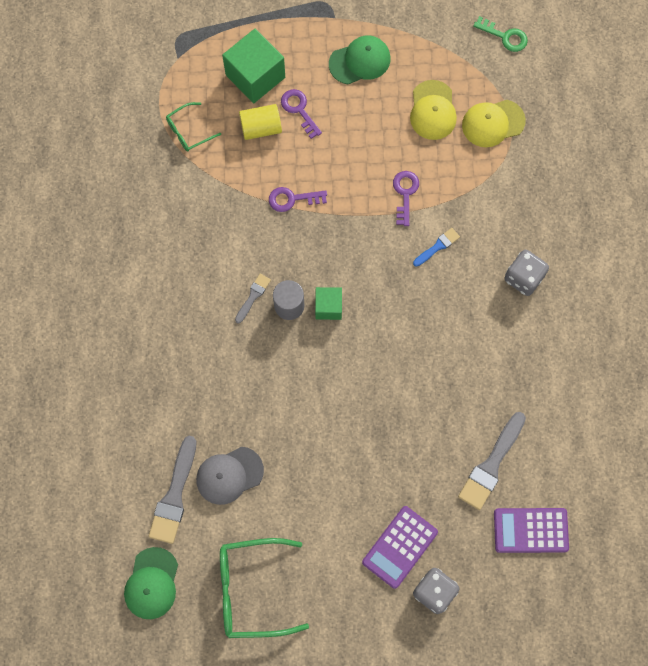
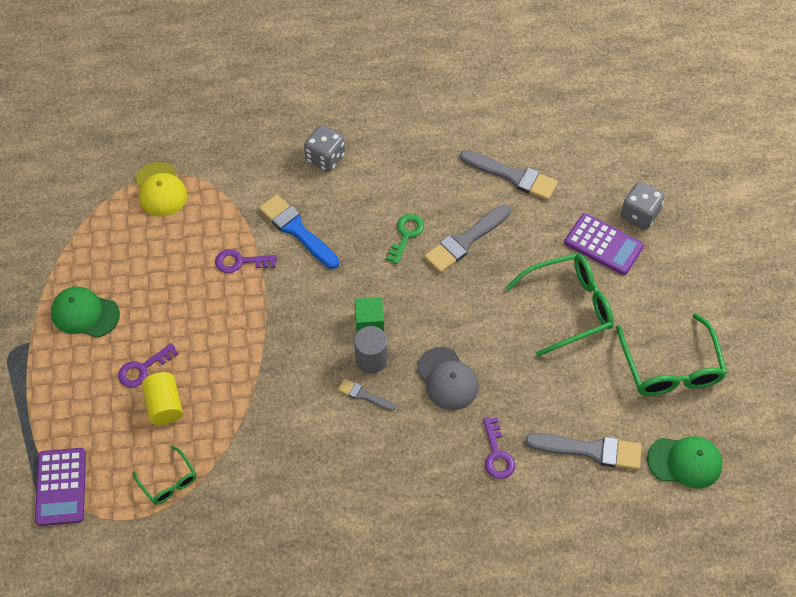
camera: 95 degrees left, 15 degrees down
grey cap [196,447,264,505] -> grey cap moved to [417,347,479,410]
green cube [222,29,285,103] -> none
purple key [269,187,327,212] -> purple key moved to [483,417,515,479]
green cap [329,35,390,84] -> green cap turned 45 degrees counterclockwise [51,287,120,338]
yellow cap [410,80,457,140] -> none
blue brush [413,228,460,267] -> blue brush [259,194,339,269], size x1.87
green key [473,16,528,52] -> green key moved to [386,214,424,264]
purple calculator [494,508,569,553] -> purple calculator moved to [35,448,86,526]
none -> grey brush [424,204,511,273]
none -> green glasses [505,253,614,357]

